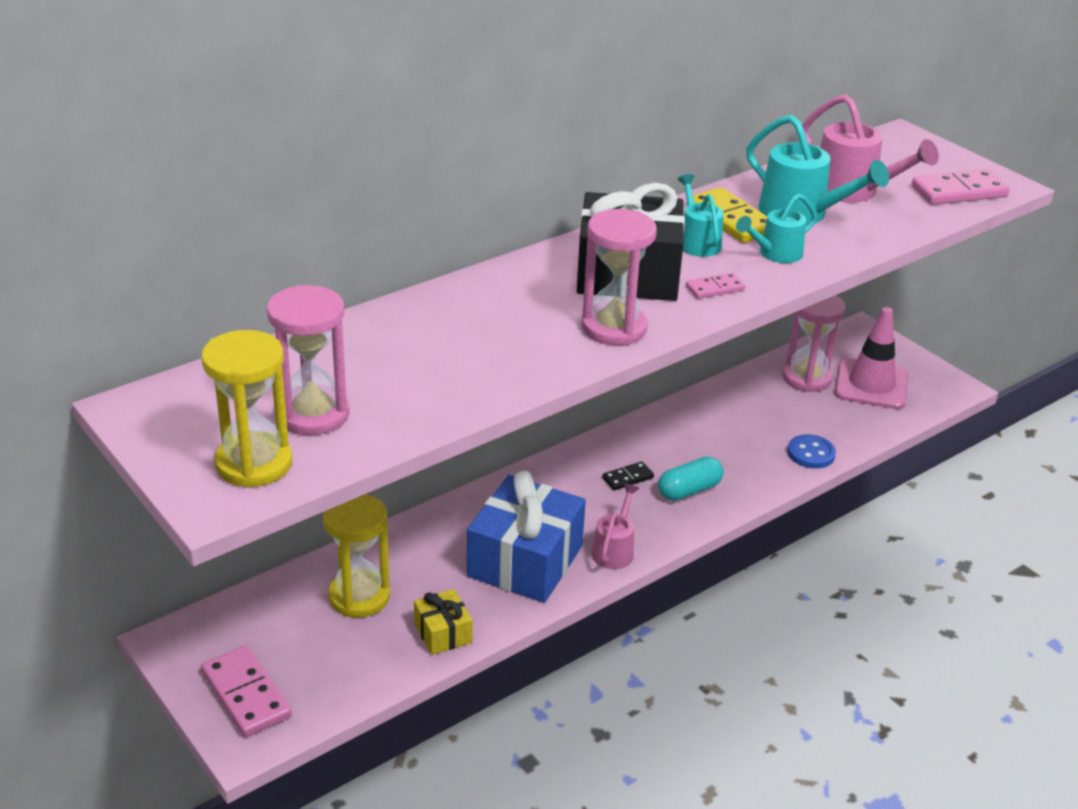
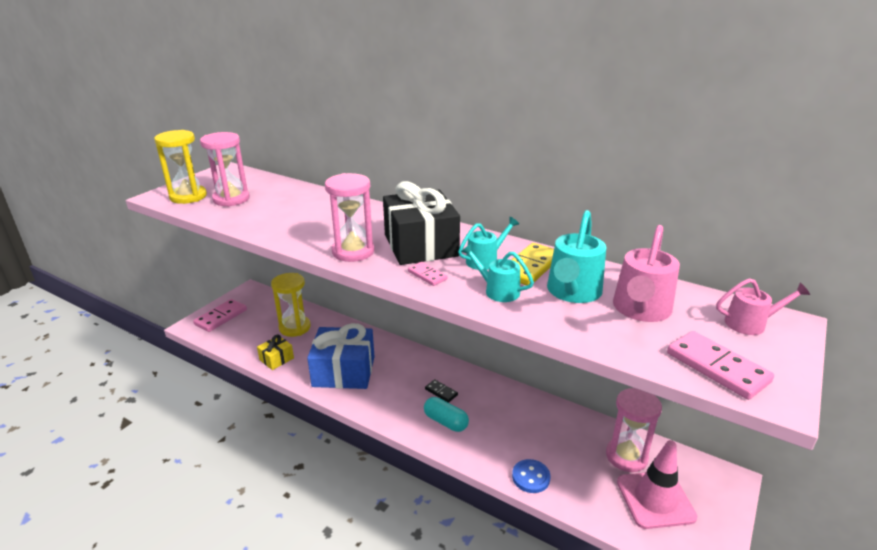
camera: 70 degrees right, 5 degrees down
pink watering can [592,484,639,569] -> pink watering can moved to [716,278,810,335]

